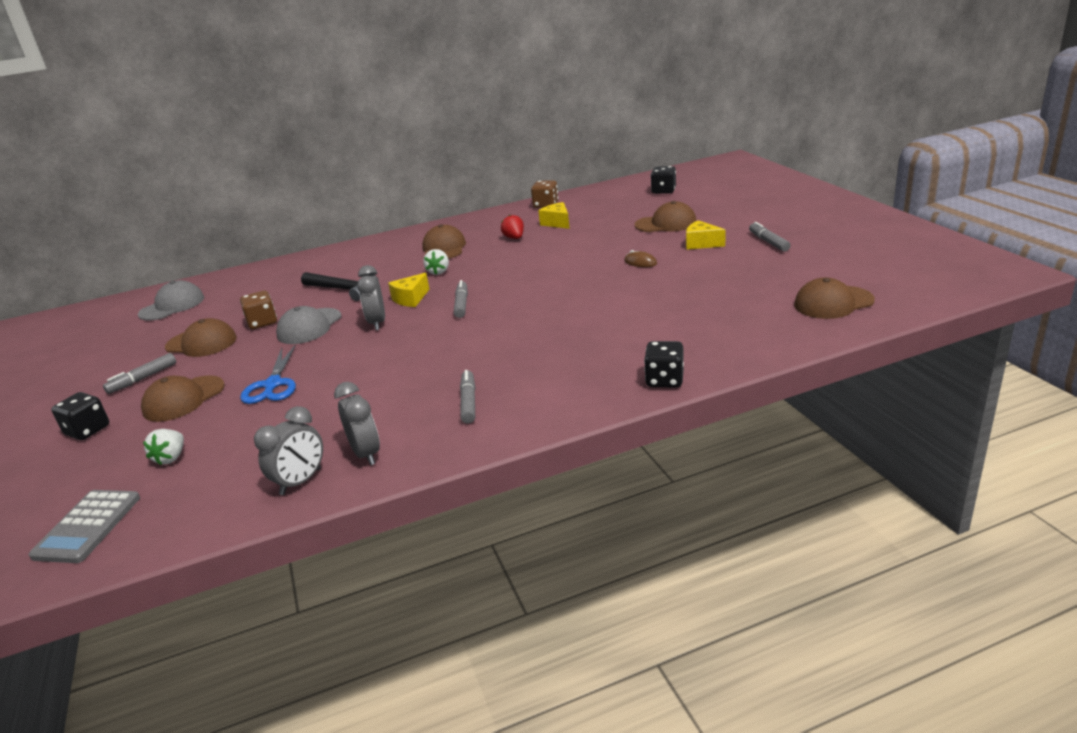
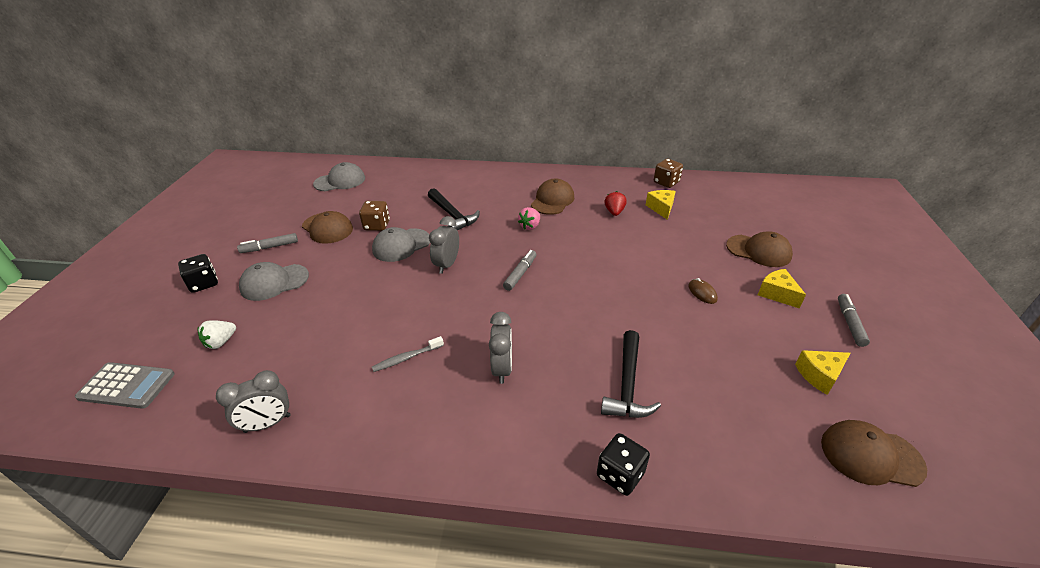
camera: 25 degrees right, 10 degrees up
grey calculator [29,490,140,563] -> grey calculator turned 120 degrees counterclockwise [75,362,175,409]
brown cap [141,375,225,422] -> grey cap [239,262,309,301]
blue scissors [240,344,296,404] -> none
grey clock [334,382,380,465] -> grey clock moved to [489,312,512,384]
yellow cheese [388,273,429,307] -> yellow cheese moved to [795,350,850,395]
white strawberry [423,249,449,275] -> pink strawberry [518,207,540,230]
grey marker [460,370,475,424] -> none
black dice [651,166,676,194] -> none
none -> grey toothbrush [372,336,444,372]
none -> black hammer [601,330,661,418]

